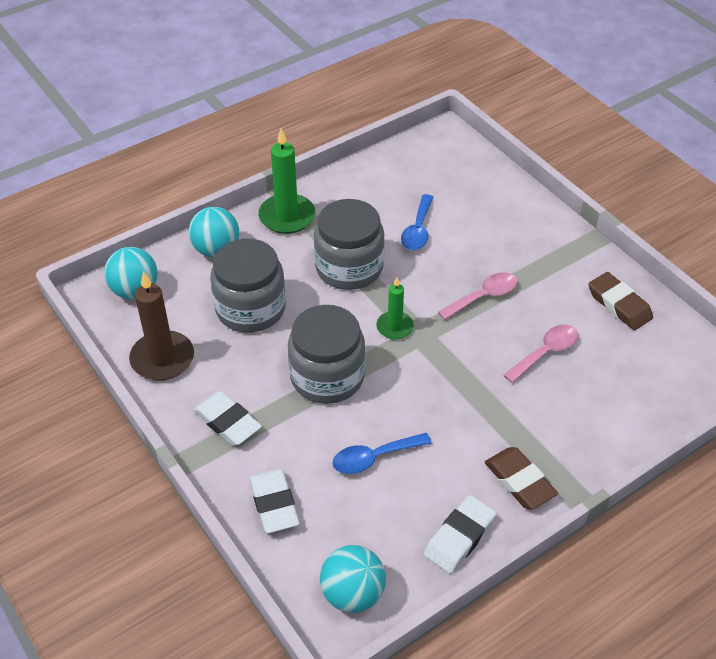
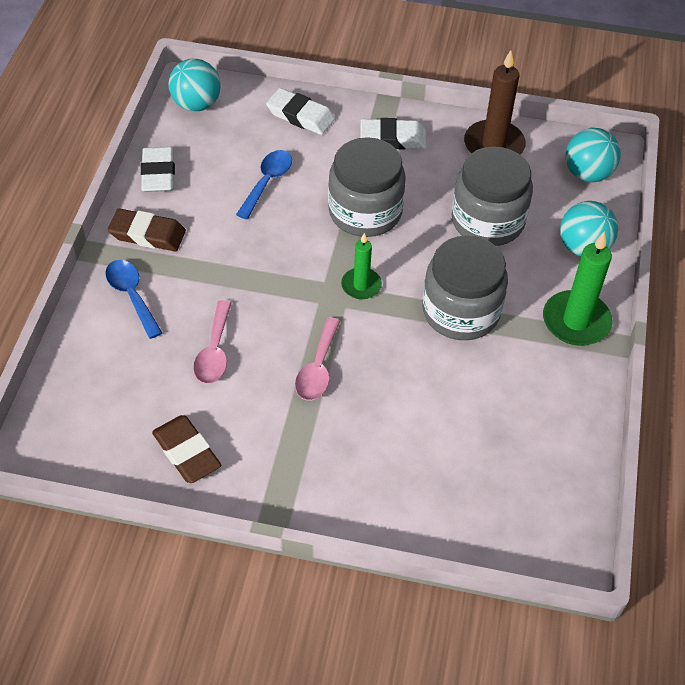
camera: 135 degrees right, 5 degrees up
blue spoon [401,194,433,250] -> blue spoon moved to [105,260,162,339]
brown eraser [588,272,653,330] -> brown eraser turned 45 degrees clockwise [152,415,221,483]

